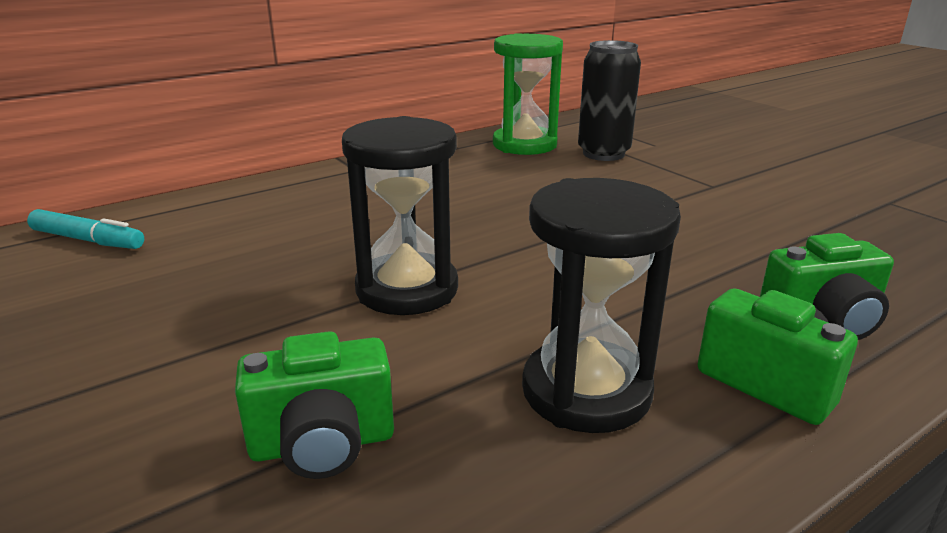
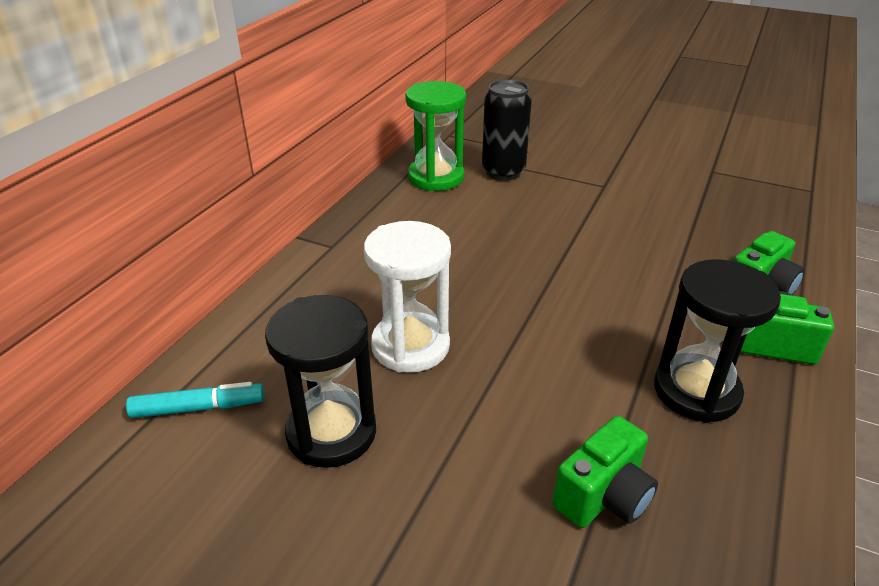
camera: 30 degrees left, 10 degrees up
black hourglass [342,116,458,315] -> black hourglass moved to [265,295,376,468]
none -> white hourglass [364,221,451,373]

